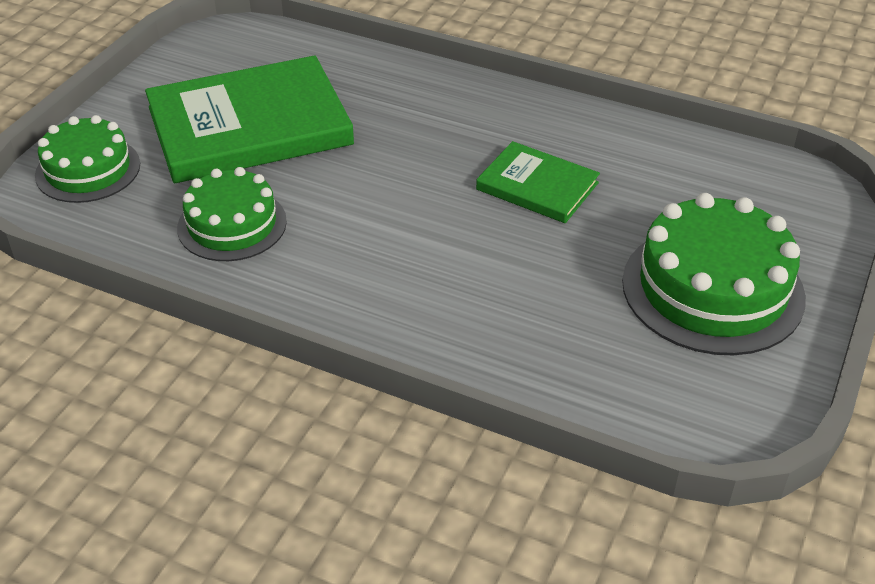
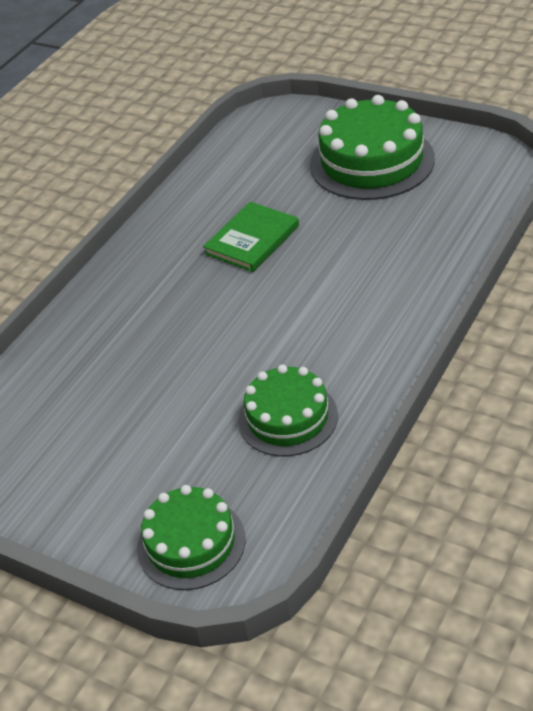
camera: 80 degrees left, 0 degrees up
green book [145,55,354,183] -> none

